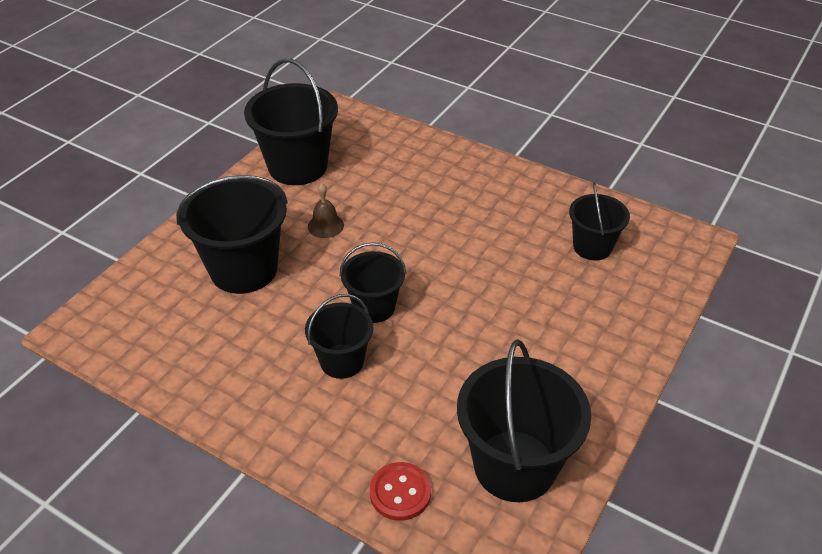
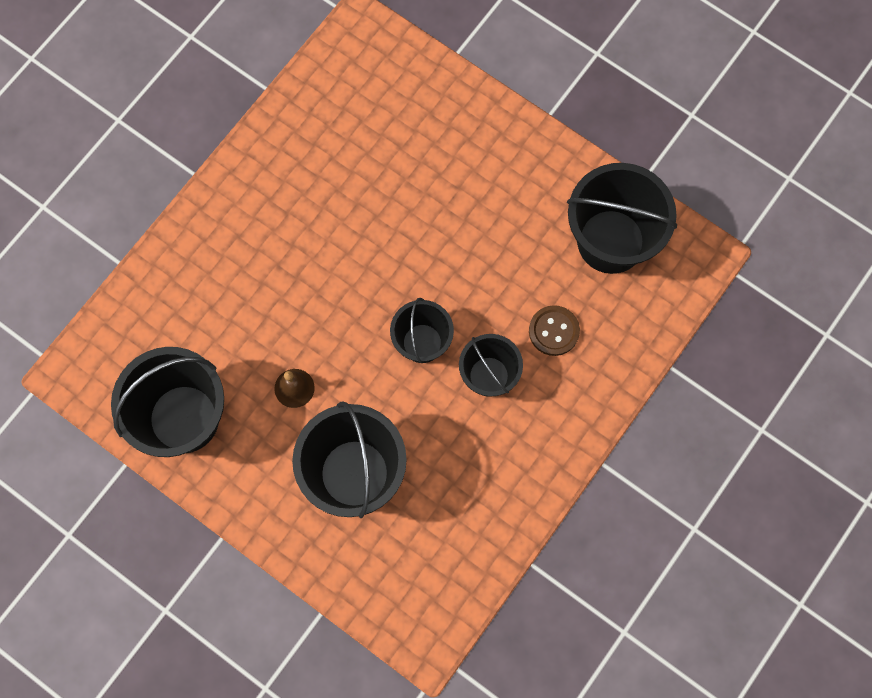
camera: 85 degrees left, 30 degrees up
red button [370,462,431,521] -> none
black bucket [569,183,630,260] -> none
none -> brown button [529,305,580,356]

